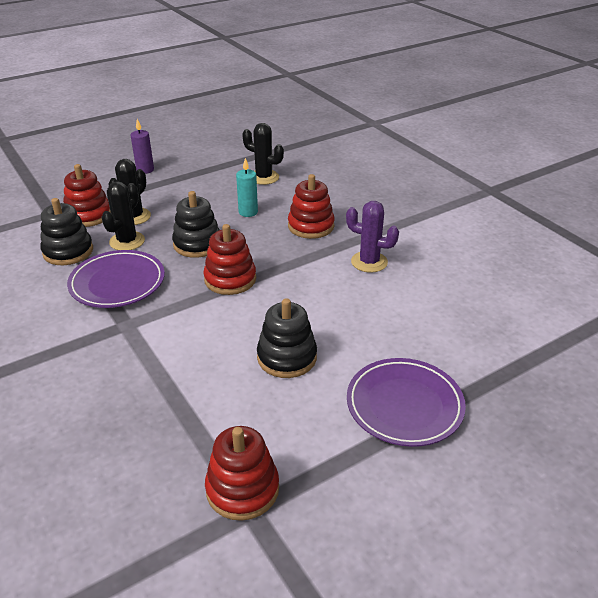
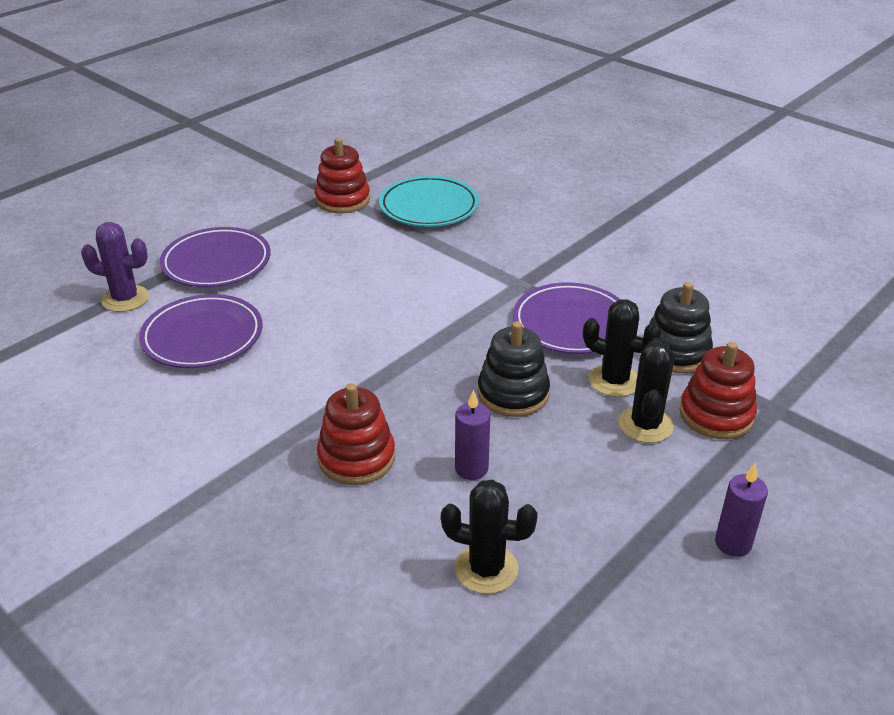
camera: 165 degrees right, 0 degrees up
black cactus [102,182,145,250] -> black cactus turned 75 degrees counterclockwise [583,299,662,397]
red stacking toy [203,224,256,295] -> none
turquoise candle [236,158,258,217] -> purple candle [455,389,491,480]
black stacking toy [257,298,317,378] -> none
purple cactus [346,201,399,273] -> purple cactus moved to [81,222,149,312]
none -> purple plate [139,294,263,368]
none -> turquoise plate [379,176,479,227]

